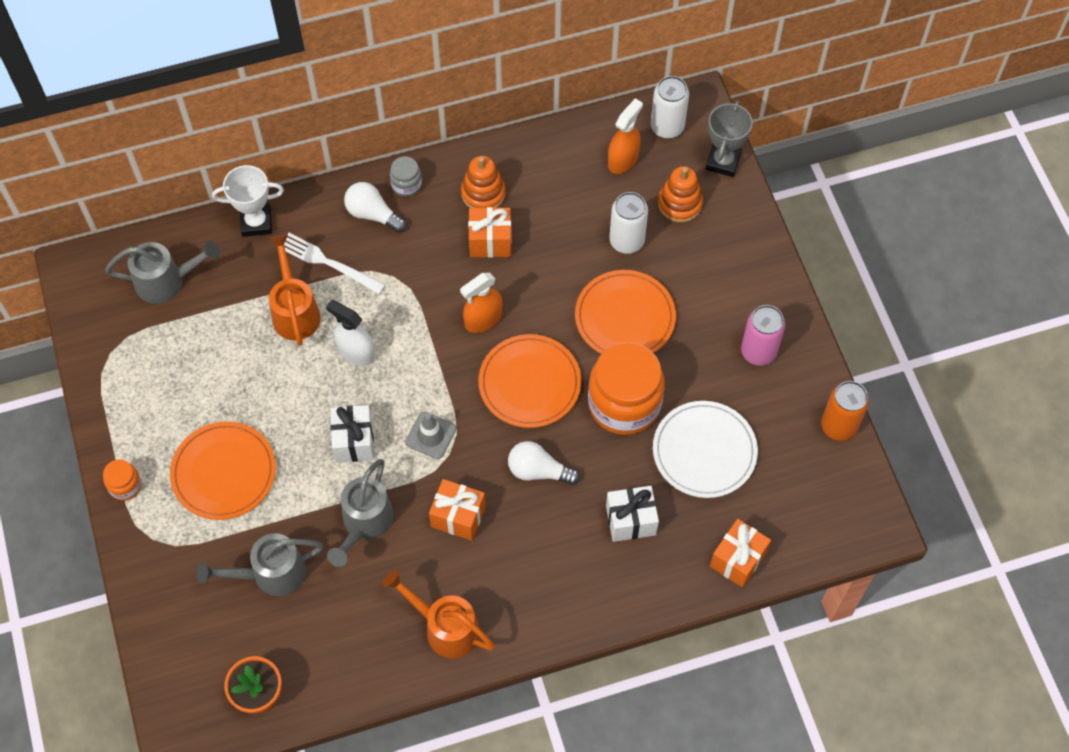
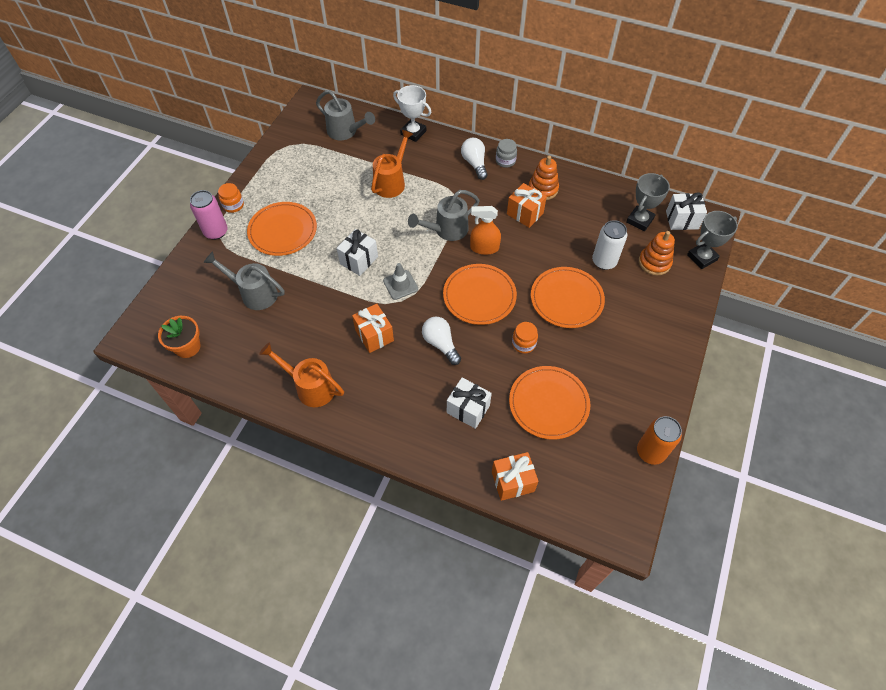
camera: 40 degrees right, 5 degrees down
white fork [284,233,385,294] -> none
white spray bottle [326,300,375,366] -> none
grey watering can [327,459,394,567] -> grey watering can moved to [408,190,480,241]
orange watering can [383,570,495,659] -> orange watering can turned 45 degrees counterclockwise [259,342,344,407]
orange jar [588,342,665,435] -> orange jar [512,322,538,354], size x0.45
orange spray bottle [608,98,643,174] -> grey trophy [626,173,670,231]
white can [651,76,689,139] -> white gift [666,192,707,230]
white plate [653,401,758,498] -> orange plate [509,366,590,439]
pink can [741,305,785,366] -> pink can moved to [190,190,228,240]

